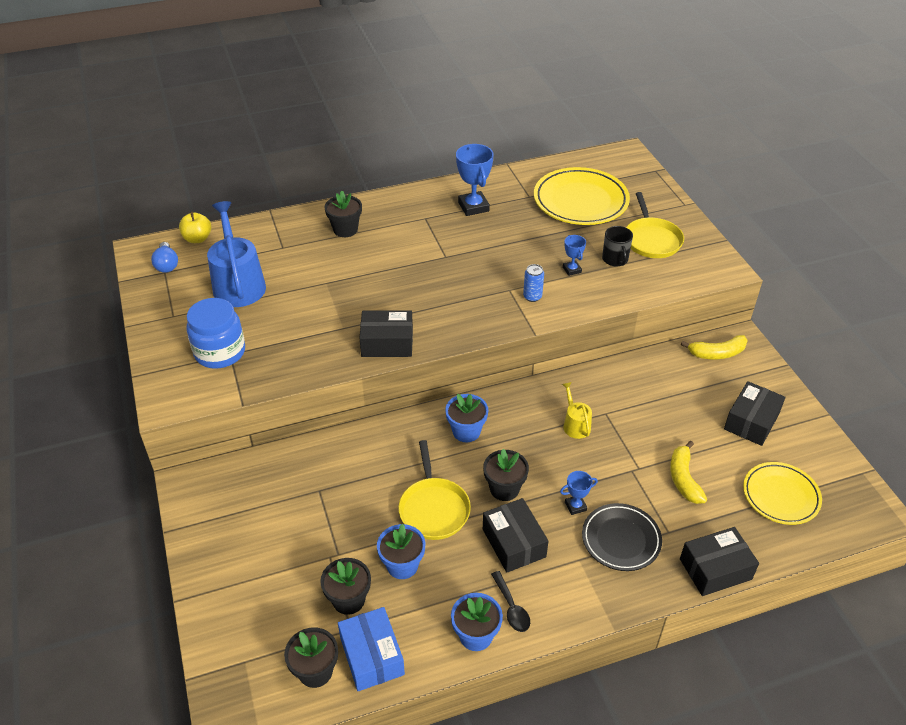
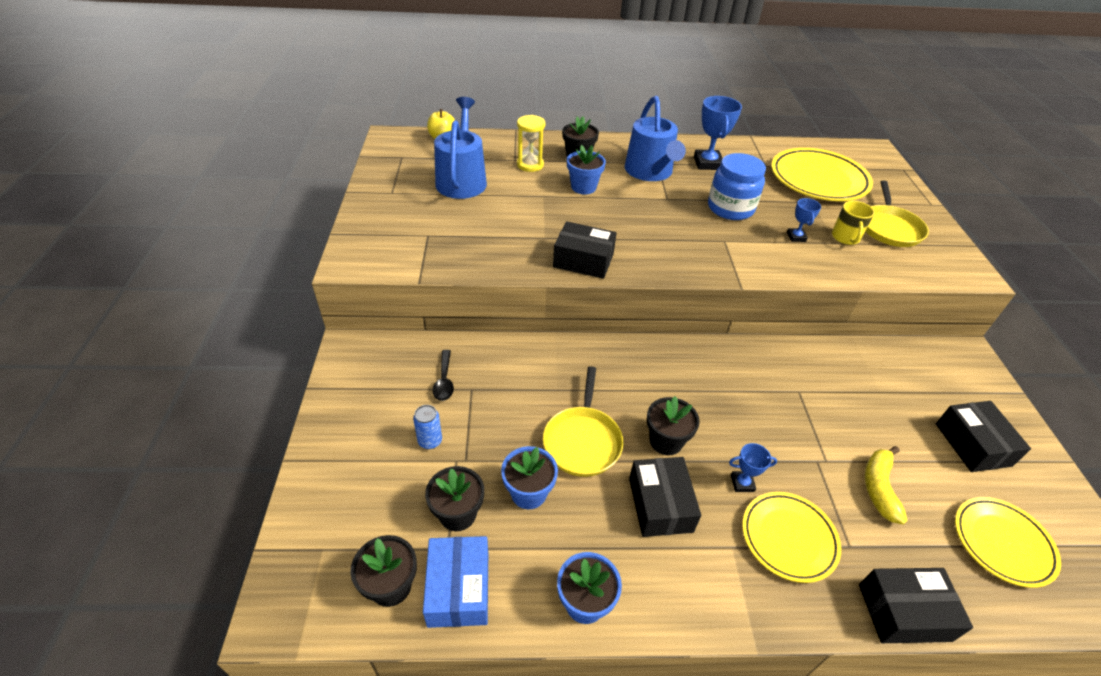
camera: 15 degrees right, 0 degrees up
blue light bulb [151,242,178,273] -> none
blue jar [186,298,245,369] -> blue jar moved to [708,153,766,220]
blue flower pot [445,394,488,442] -> blue flower pot moved to [567,145,606,195]
black spoon [491,571,530,632] -> black spoon moved to [432,350,454,401]
blue can [523,264,544,302] -> blue can moved to [413,405,442,449]
yellow watering can [562,382,592,439] -> none
black plate [582,503,662,571] -> yellow plate [742,492,841,583]
black mug [602,226,633,267] -> yellow mug [832,201,875,245]
yellow banana [681,335,748,359] -> none
black box [724,381,786,446] -> black box turned 60 degrees counterclockwise [936,401,1031,472]
none -> yellow hourglass [517,115,545,172]
none -> blue watering can [624,96,686,181]

